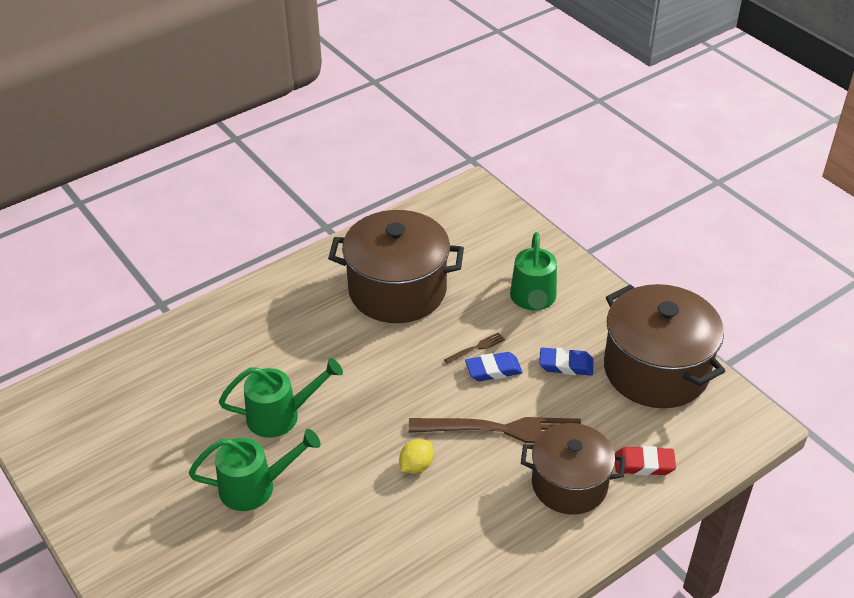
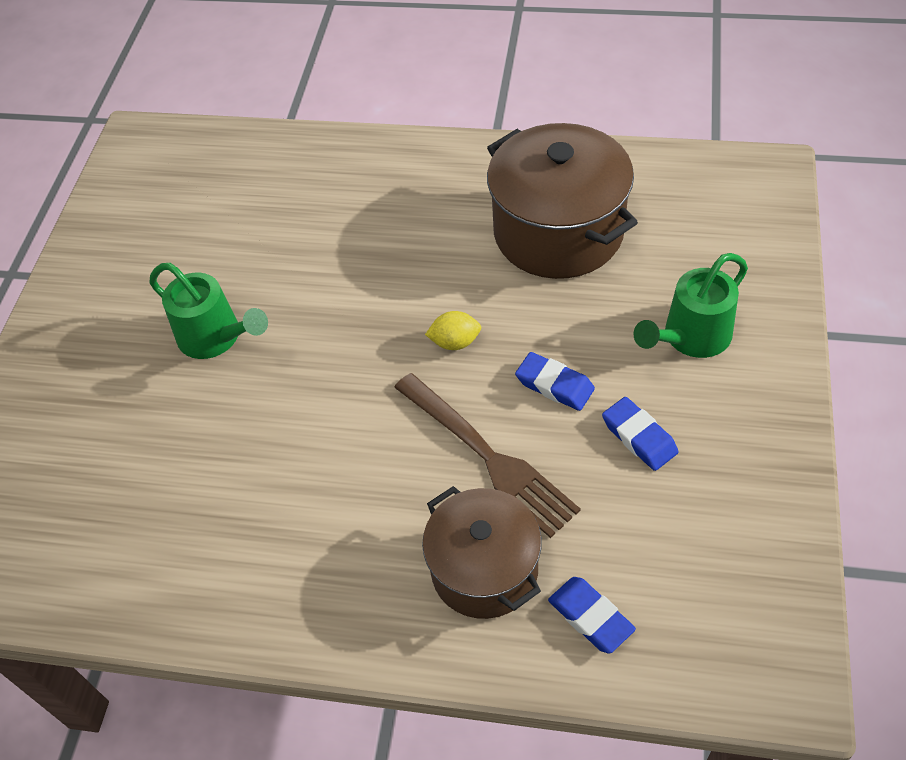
camera: 50 degrees right, 10 degrees up
green watering can [219,358,343,438] -> none
yellow lemon [399,439,433,474] -> yellow lemon moved to [425,311,481,350]
brown fork [444,332,505,364] -> none
brown pot [604,284,725,408] -> none
red eraser [615,446,676,475] -> blue eraser [548,577,636,654]

